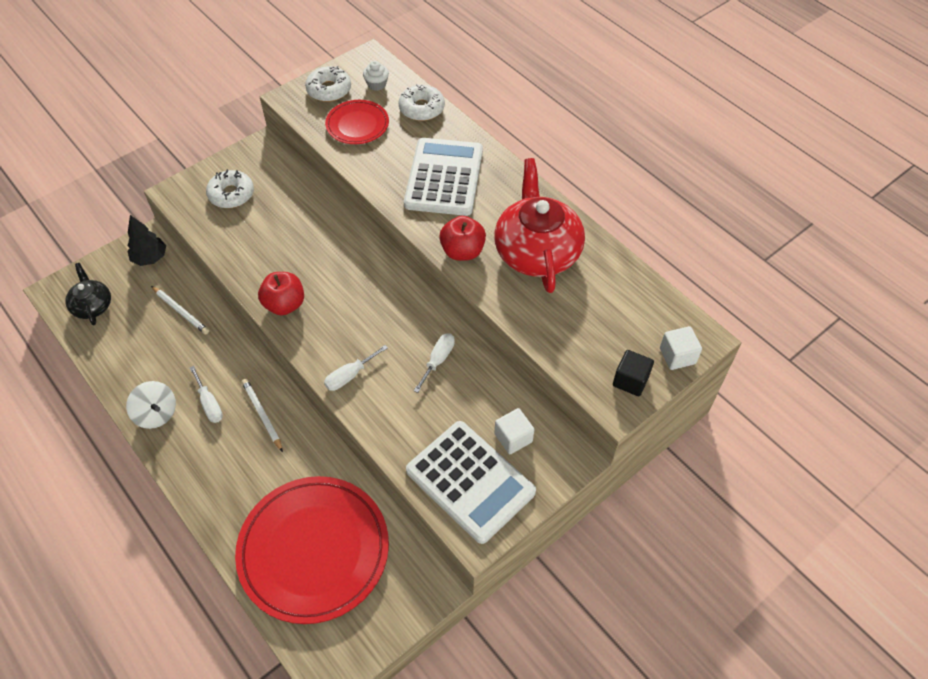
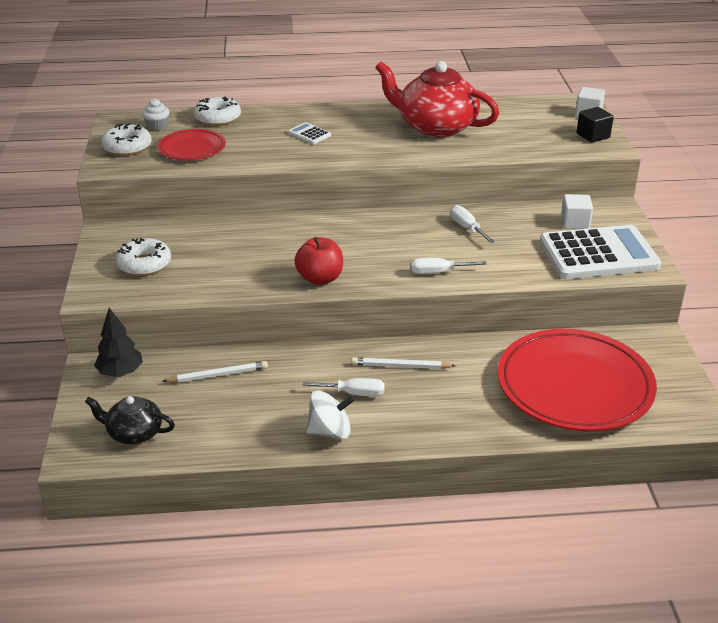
camera: 55 degrees left, 20 degrees down
white screwdriver [324,345,388,391] -> white screwdriver turned 90 degrees clockwise [411,258,487,274]
white calculator [404,138,483,216] -> white calculator [288,122,331,144], size x0.40
red apple [439,216,486,261] -> none

